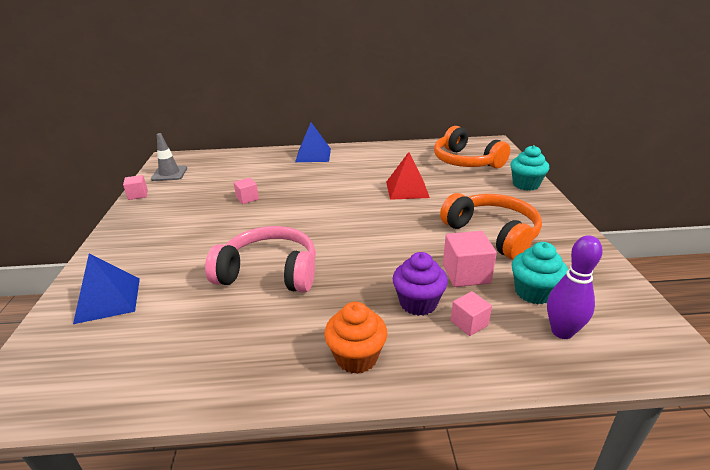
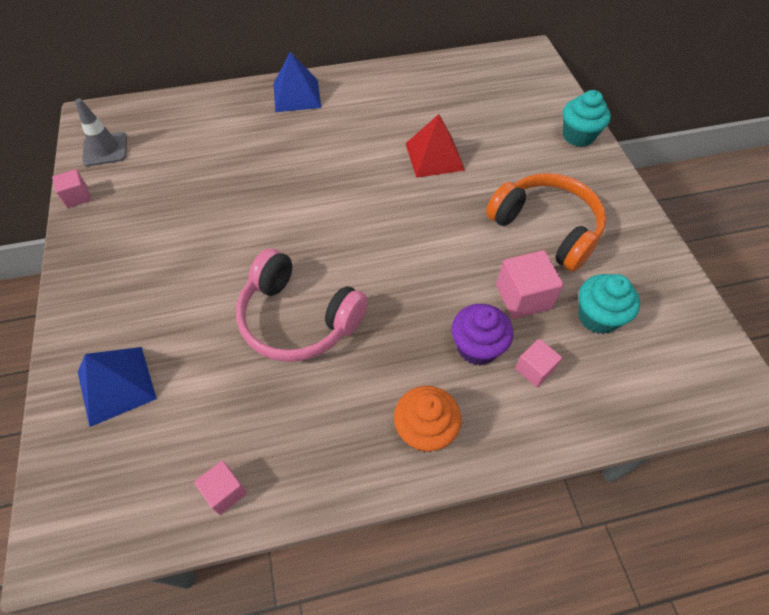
camera: 10 degrees left, 25 degrees up
pink headphones [205,226,316,293] -> pink headphones turned 150 degrees counterclockwise [236,248,368,362]
pink cube [233,178,259,204] -> pink cube moved to [194,460,247,515]
orange headphones [434,126,510,168] -> none
purple bowling pin [547,235,603,339] -> none

